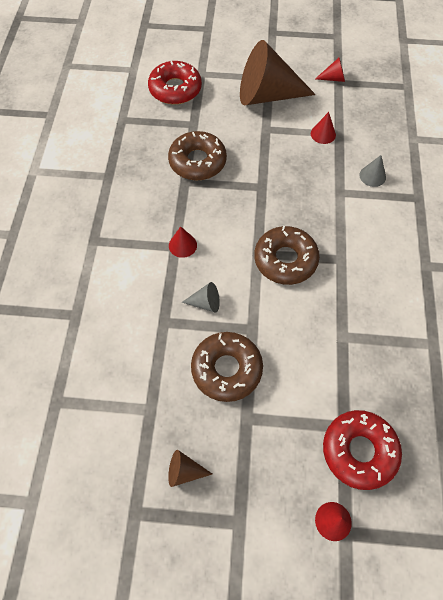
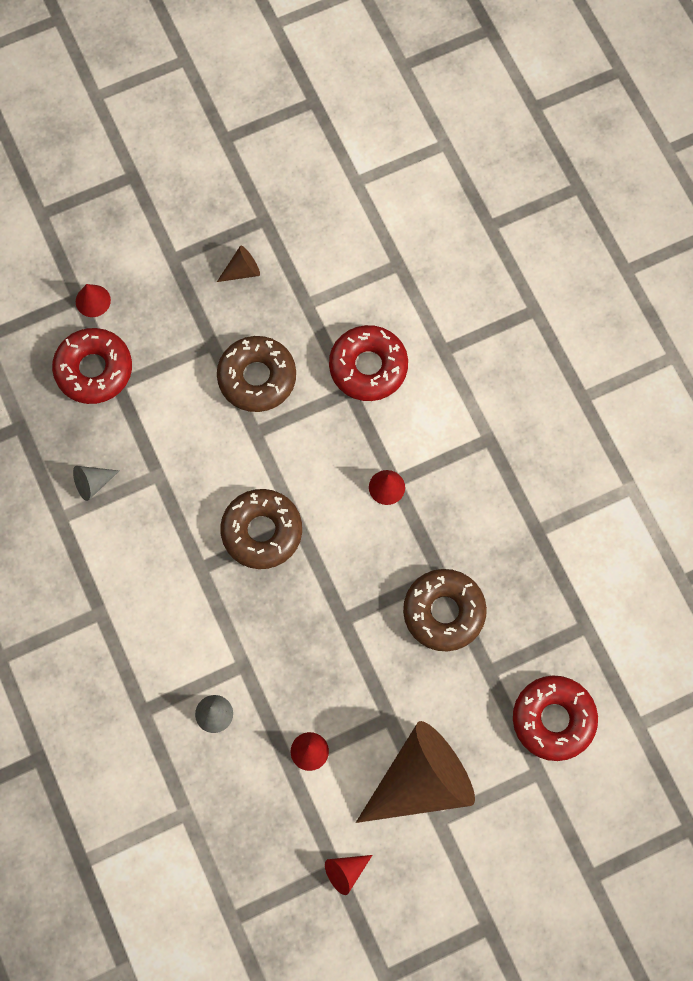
camera: 150 degrees right, 10 degrees up
grey cone [182,282,220,312] -> grey cone moved to [73,466,119,501]
none -> red donut [329,325,408,401]

